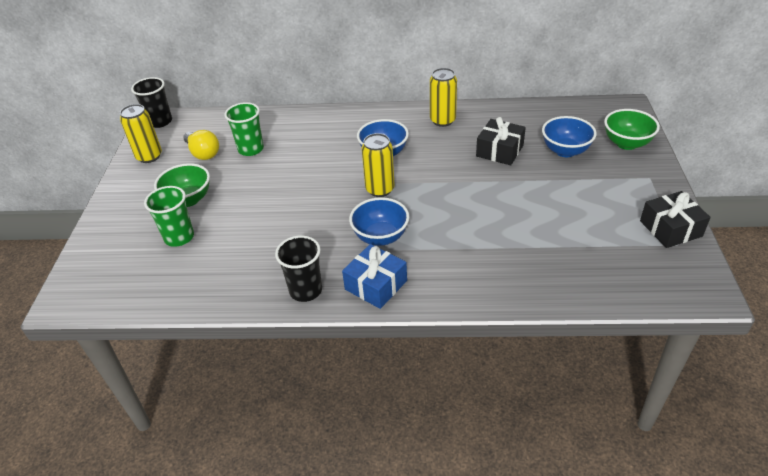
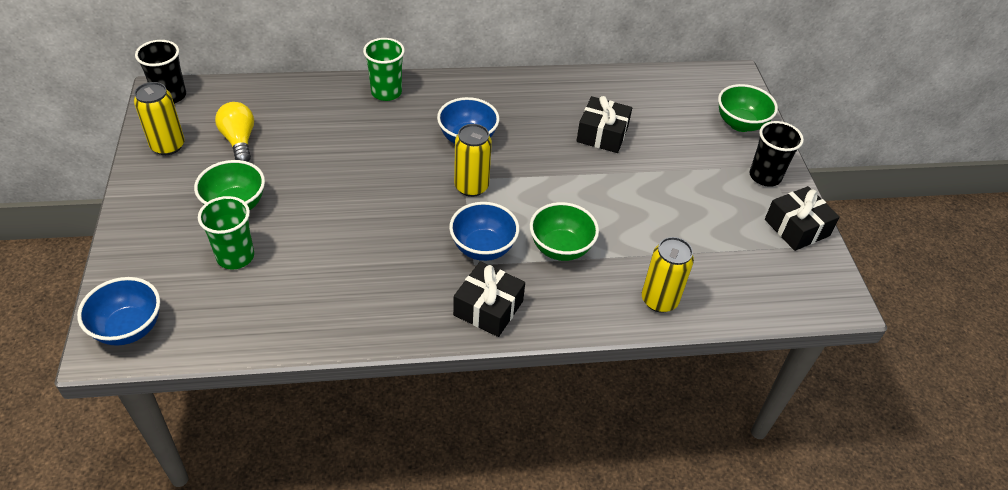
camera: 15 degrees left, 5 degrees up
yellow light bulb [183,130,219,160] -> yellow light bulb turned 150 degrees counterclockwise [215,102,254,162]
green cup [225,102,264,156] -> green cup moved to [363,38,405,101]
black cup [275,236,322,302] -> black cup moved to [750,121,804,187]
blue gift [342,244,407,309] -> black gift [453,261,525,337]
yellow can [430,68,457,127] -> yellow can moved to [642,237,694,313]
blue bowl [542,116,597,157] -> blue bowl moved to [77,277,160,346]
none -> green bowl [530,202,599,261]

